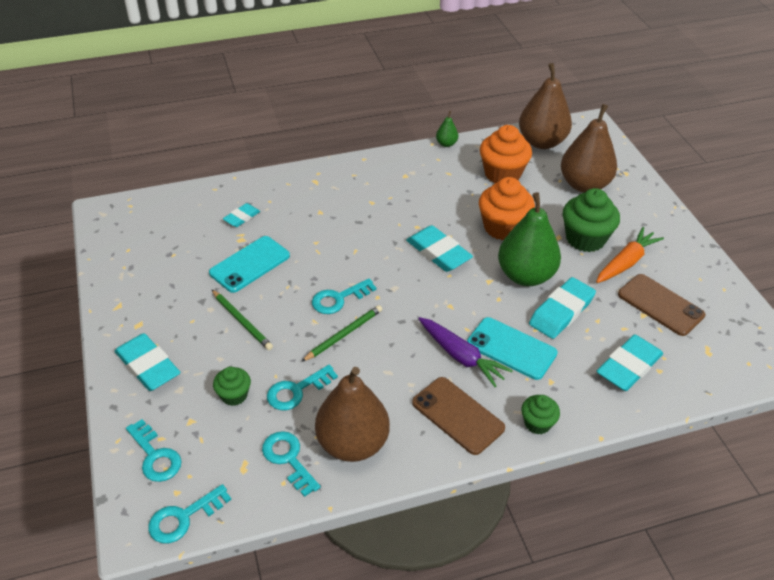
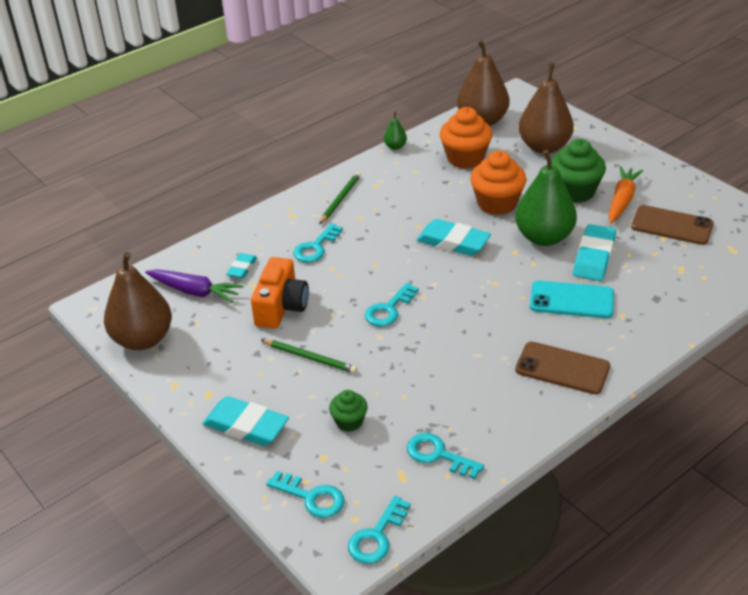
camera: 20 degrees left, 5 degrees down
turquoise phone [209,236,290,293] -> orange camera [251,257,309,328]
turquoise key [267,365,338,410] -> turquoise key moved to [293,223,343,262]
green pencil [301,305,382,362] -> green pencil moved to [319,172,361,224]
brown pear [315,367,390,462] -> brown pear moved to [104,252,172,350]
purple carrot [418,317,513,387] -> purple carrot moved to [145,269,243,303]
green cupcake [521,395,560,435] -> none
turquoise eraser [597,335,663,391] -> none

